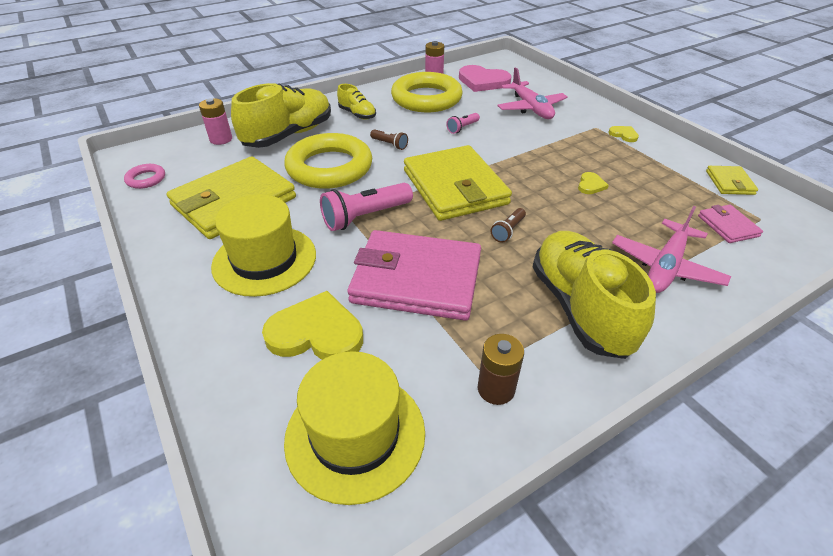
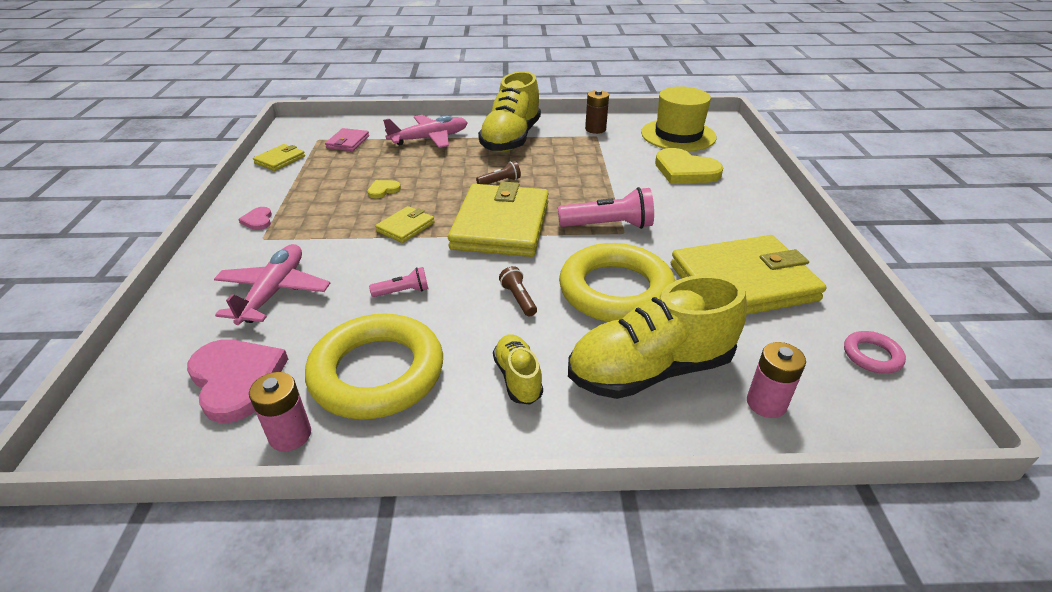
camera: 150 degrees left, 5 degrees down
yellow hat [211,194,316,297] -> none
pink wallet [347,230,481,321] -> none
yellow heart [609,126,639,142] -> pink heart [238,207,272,230]
none -> yellow wallet [375,206,435,243]

